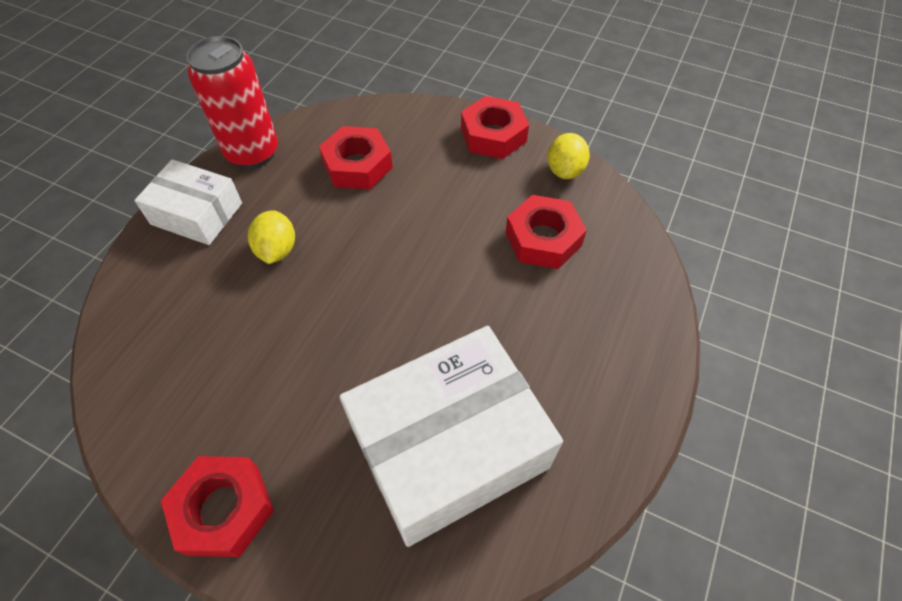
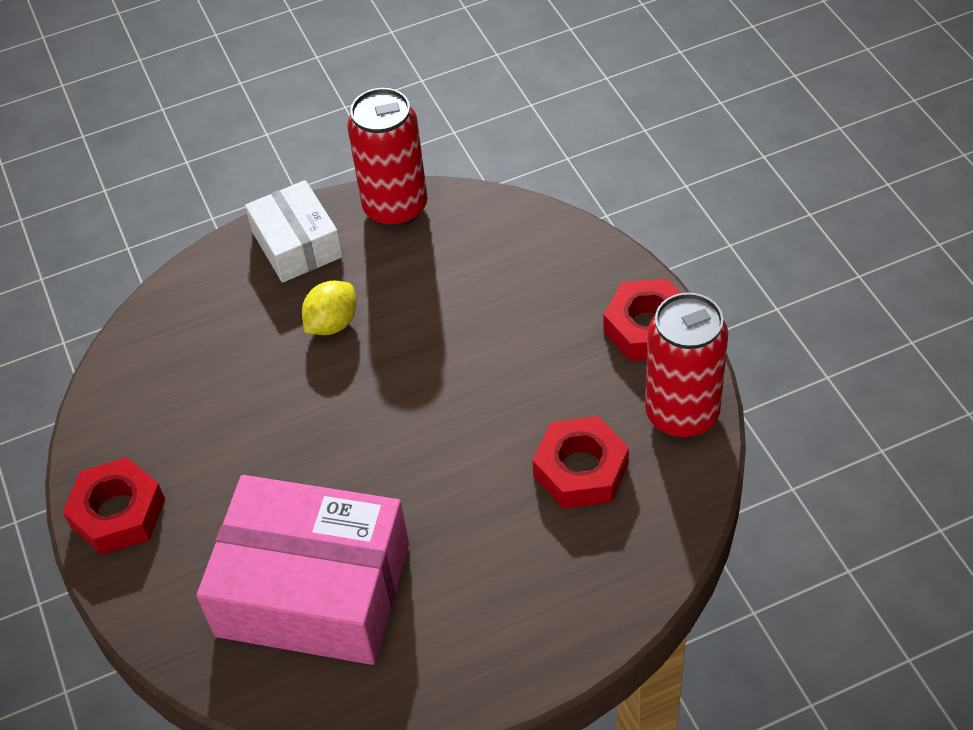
camera: 45 degrees right, 5 degrees down
red nut [319,126,393,189] -> none
white box [339,326,563,547] -> pink box [197,475,409,665]
yellow lemon [547,133,590,179] -> red can [645,293,728,439]

